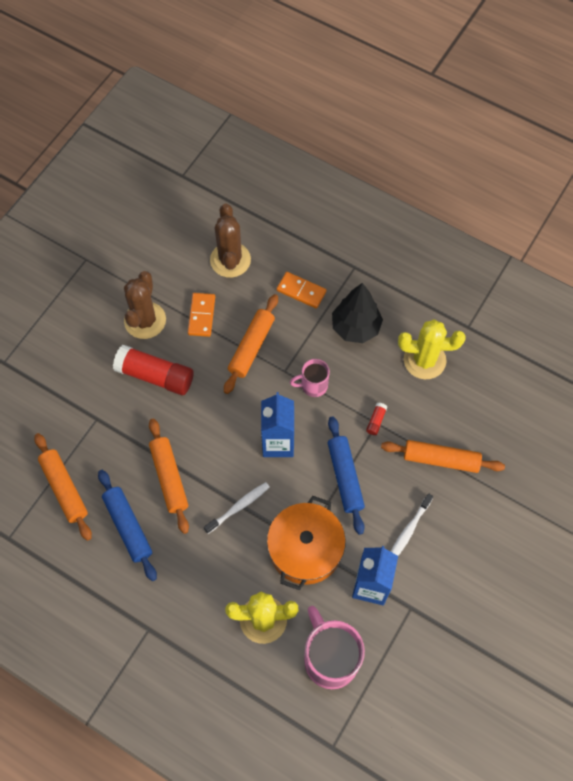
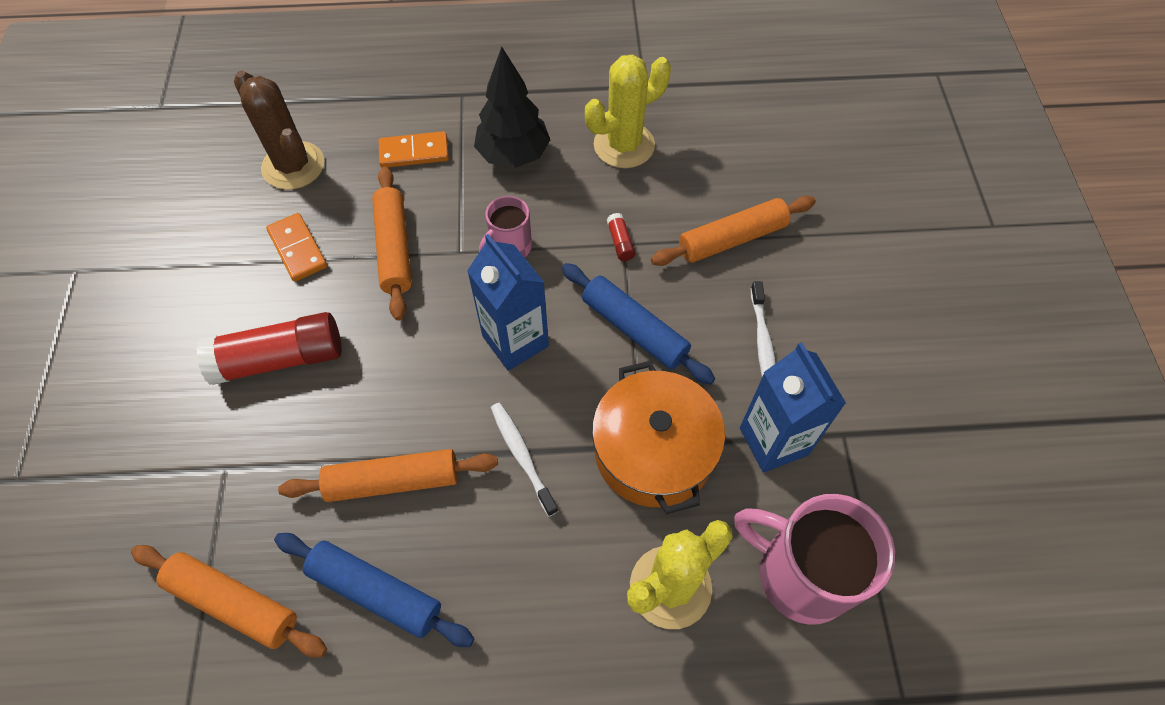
camera: 35 degrees left, 5 degrees down
brown cactus [124,271,166,339] -> none
orange rolling pin [149,418,189,534] -> orange rolling pin turned 45 degrees counterclockwise [278,449,498,502]
white toothbrush [204,482,269,534] -> white toothbrush turned 45 degrees counterclockwise [491,403,558,517]

